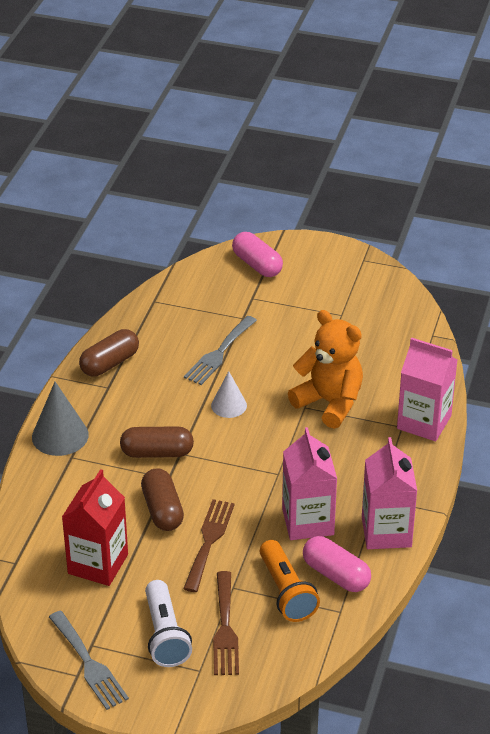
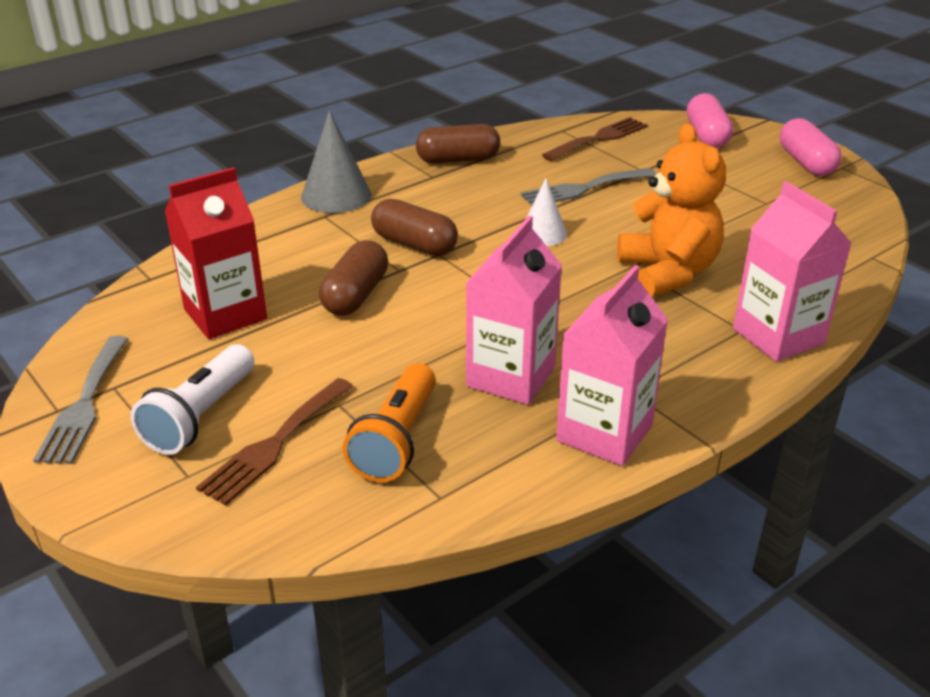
camera: 35 degrees right, 5 degrees down
brown fork [183,499,235,592] -> brown fork moved to [542,117,648,161]
pink capsule [303,536,371,592] -> pink capsule moved to [780,118,842,176]

